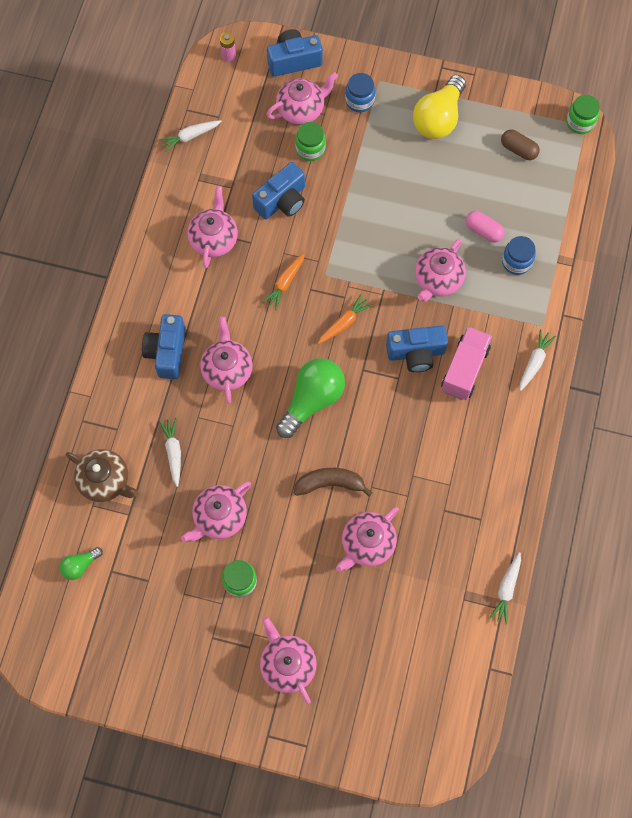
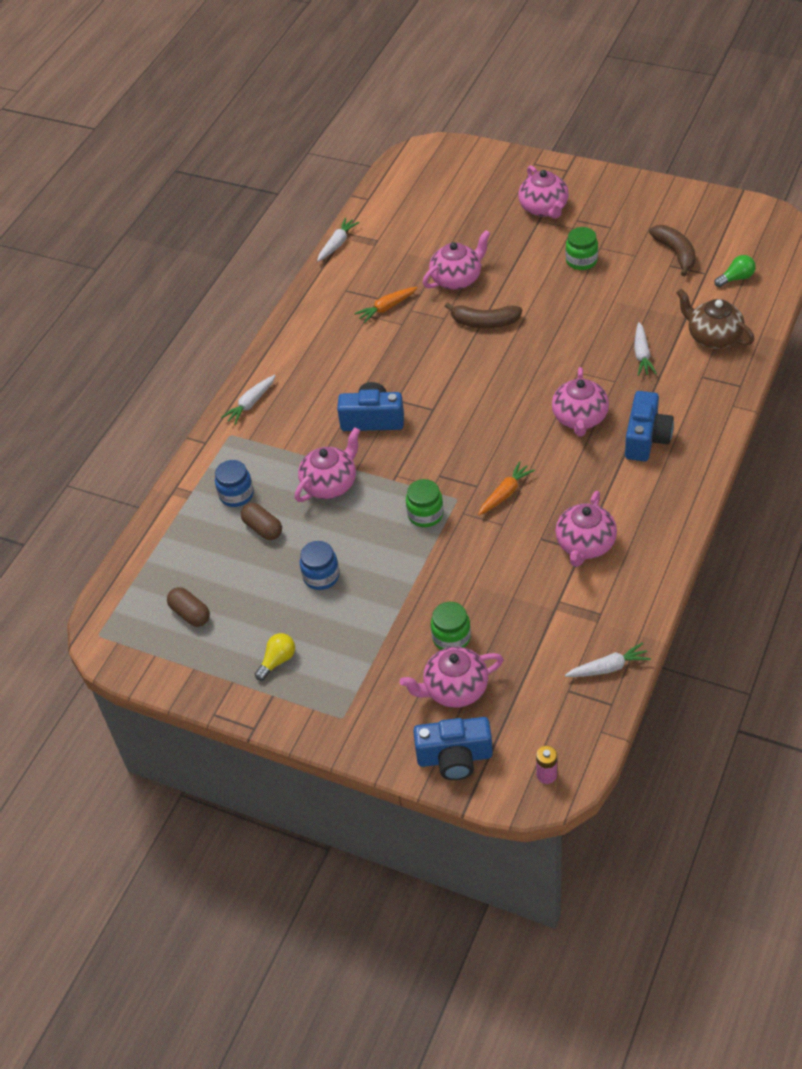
camera: 165 degrees left, 20 degrees down
pink teapot [181,481,251,542] -> none
blue camera [252,162,305,219] -> none
green light bulb [276,358,345,438] -> none
orange carrot [318,294,373,344] -> orange carrot moved to [355,287,418,323]
blue jar [345,73,375,112] -> blue jar moved to [300,541,339,590]
yellow light bulb [413,75,466,139] -> yellow light bulb [255,633,295,681], size x0.49
pink truck [441,326,492,400] -> none
pink capsule [466,211,505,243] -> brown capsule [241,503,282,540]
green jar [566,95,600,134] -> green jar moved to [406,479,444,527]
none -> brown banana [649,225,696,276]

